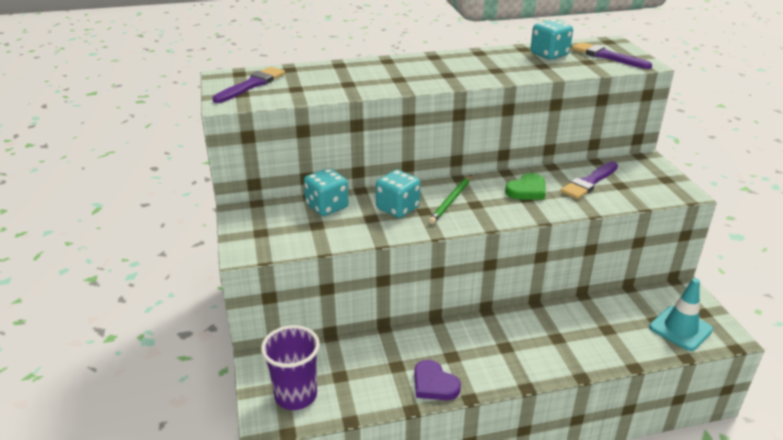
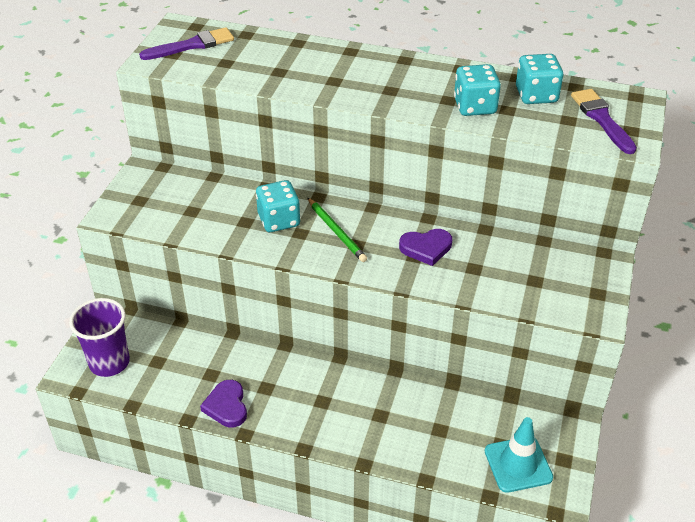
camera: 30 degrees right, 10 degrees up
turquoise dice [304,168,349,216] -> turquoise dice moved to [454,64,501,116]
green pencil [429,175,471,224] -> green pencil turned 90 degrees counterclockwise [307,197,367,262]
green heart [505,173,546,200] -> purple heart [399,229,452,266]
purple brush [561,161,618,199] -> none

